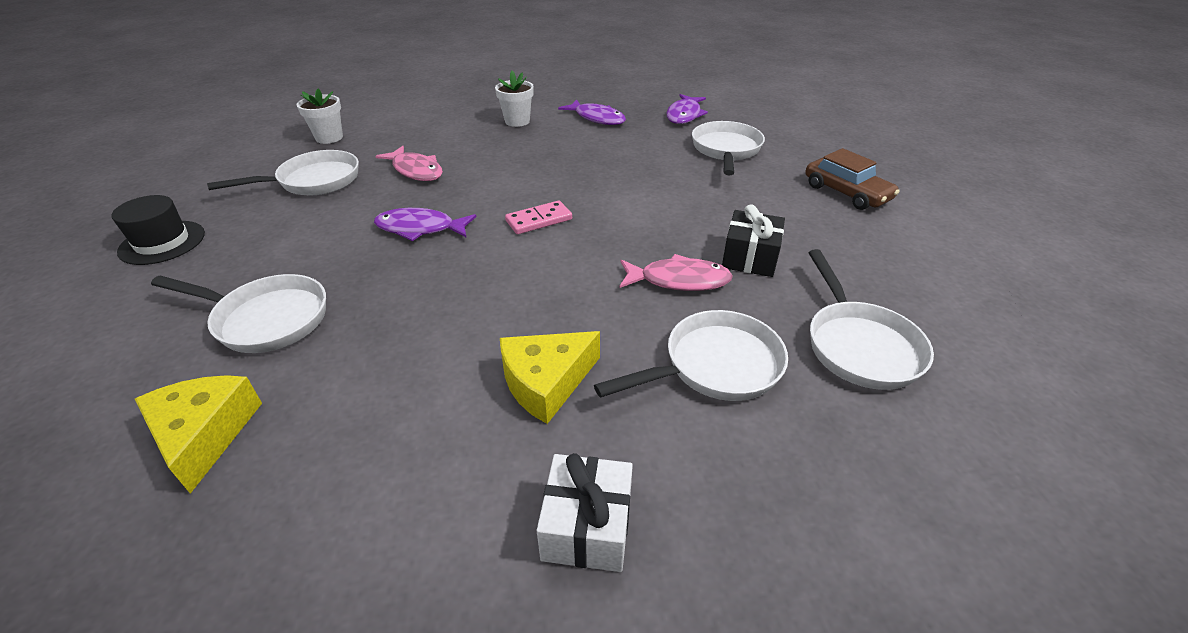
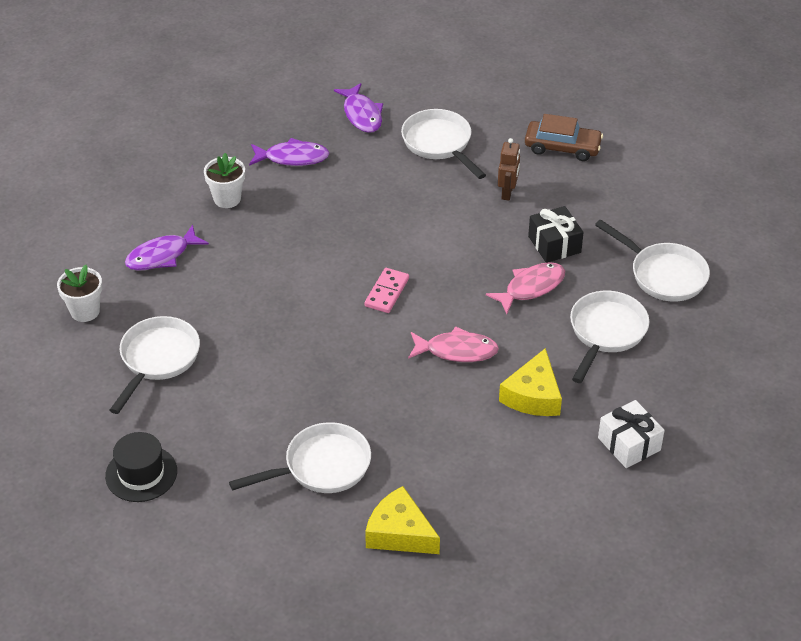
camera: 40 degrees left, 5 degrees up
purple fish [374,208,477,241] -> purple fish moved to [125,225,209,271]
pink fish [375,146,443,181] -> pink fish moved to [408,326,499,362]
none -> brown robot [498,138,520,200]

